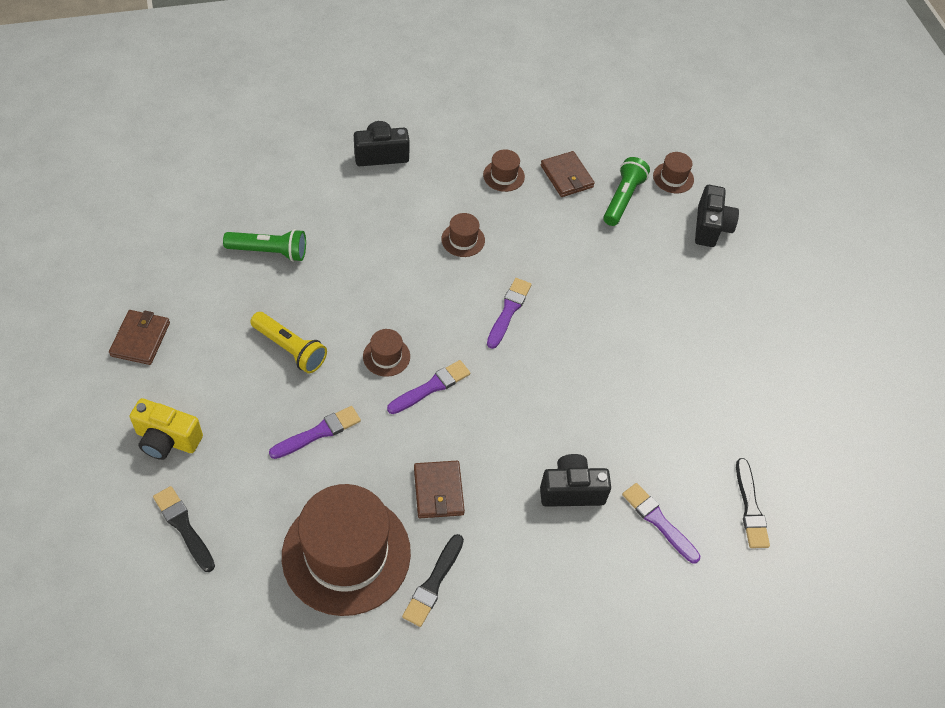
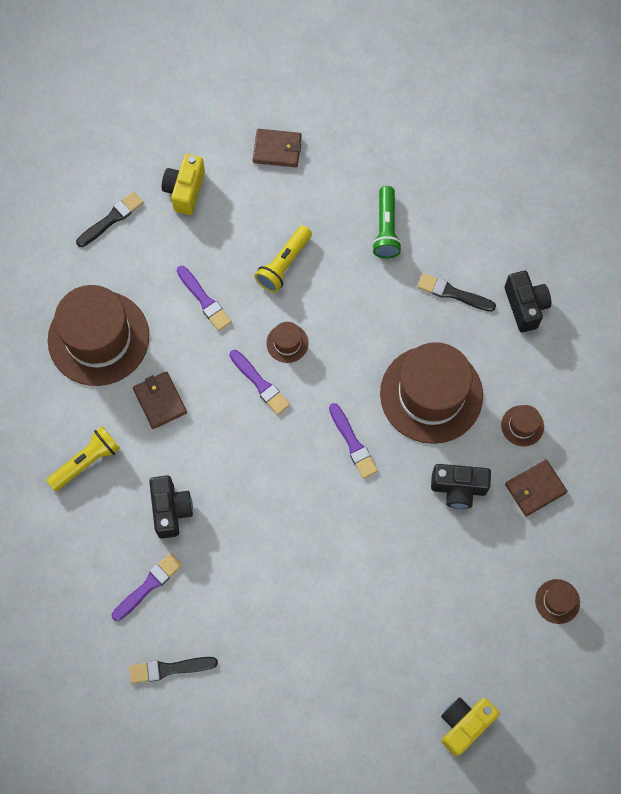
camera: 90 degrees right, 15 degrees up
black brush [402,534,464,627] -> black brush moved to [417,273,496,312]
brown wallet [414,461,465,518] -> brown wallet turned 75 degrees clockwise [133,371,187,429]
brown hat [441,213,485,257] -> brown hat [380,342,483,444], size x2.42
purple brush [487,278,531,349] -> purple brush turned 45 degrees clockwise [329,403,378,479]
green flashlight [603,157,650,226] -> none
black camera [695,185,739,247] -> black camera moved to [431,464,491,509]
none -> yellow flashlight [46,426,120,491]
none -> yellow camera [441,697,500,756]

